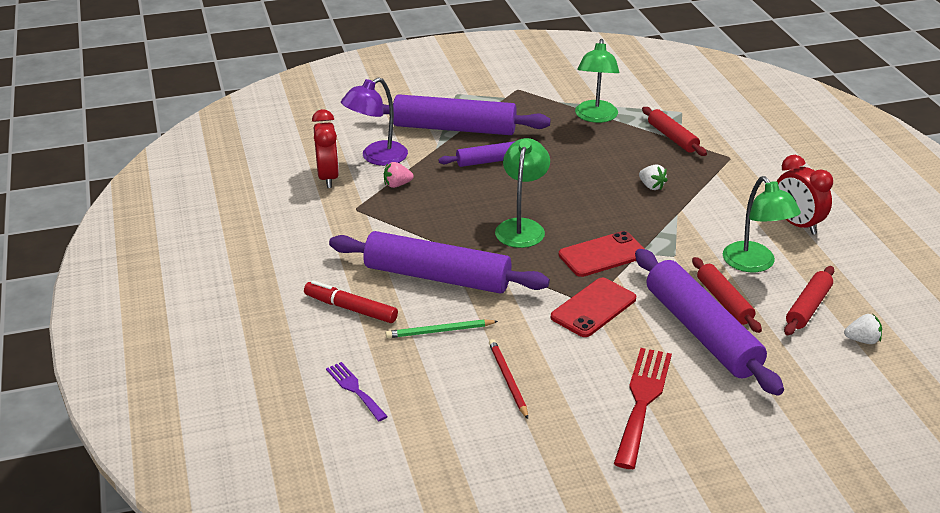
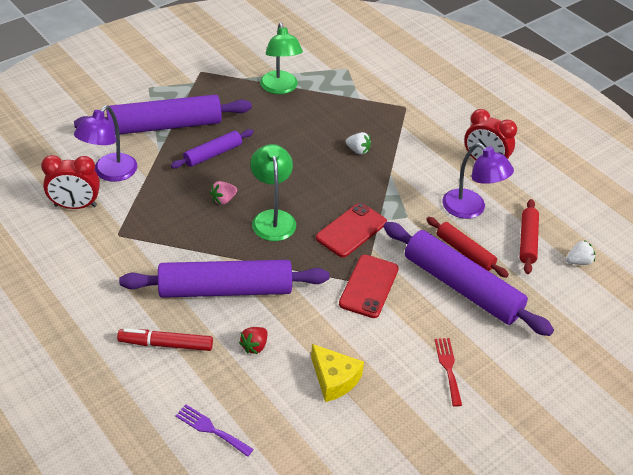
camera: 25 degrees left, 10 degrees up
red clock [312,109,339,188] -> red clock turned 120 degrees clockwise [41,155,100,209]
pink strawberry [384,162,414,188] -> pink strawberry moved to [210,181,237,205]
green pencil [386,319,498,338] -> red strawberry [239,327,268,354]
red pencil [489,339,528,419] -> yellow cheese [311,344,364,402]
red fork [614,348,672,469] -> red fork [434,338,462,407], size x0.56
red rolling pin [642,107,707,156] -> none
green lamp [723,176,801,272] -> purple lamp [442,143,514,219]

